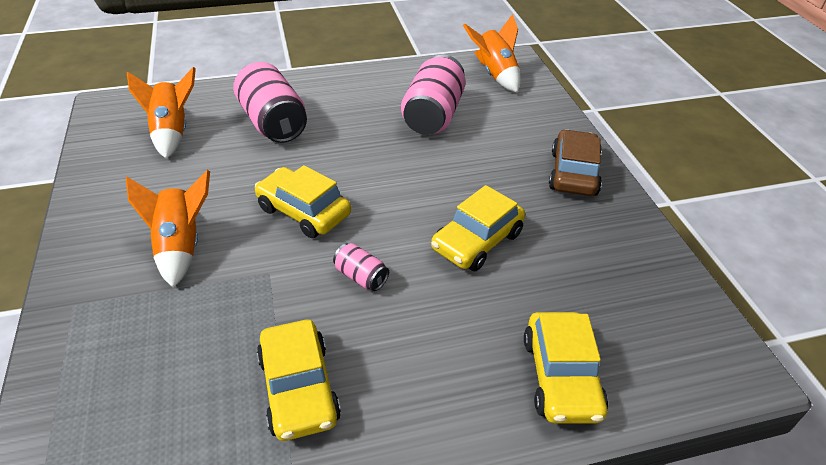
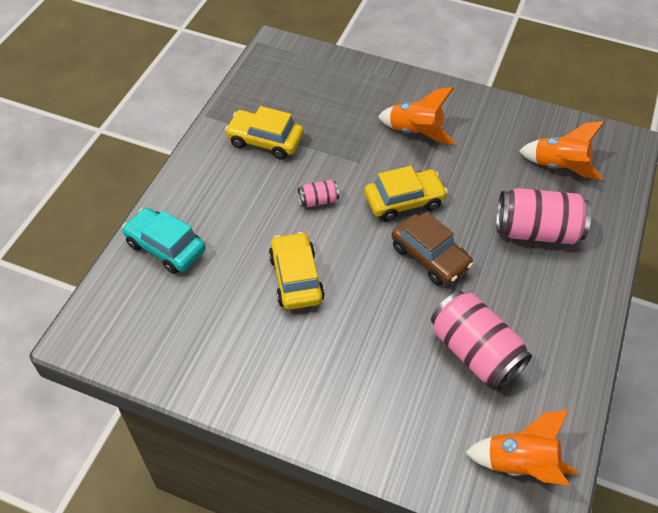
camera: 125 degrees right, 10 degrees up
yellow car [524,312,608,424] -> turquoise car [122,208,206,274]
brown car [549,129,602,196] -> brown car moved to [392,212,473,285]

